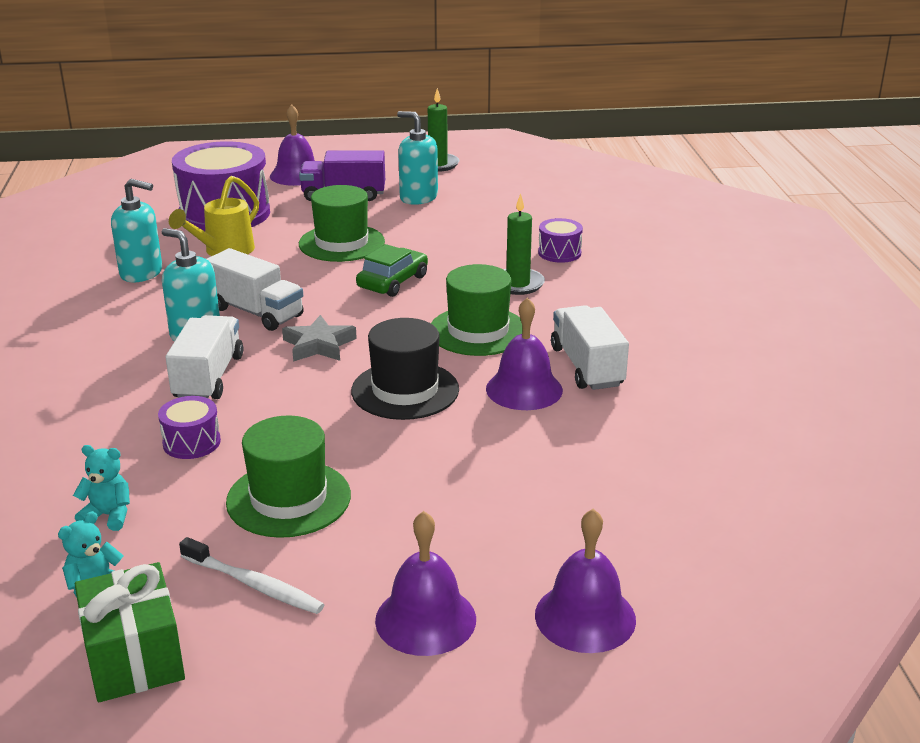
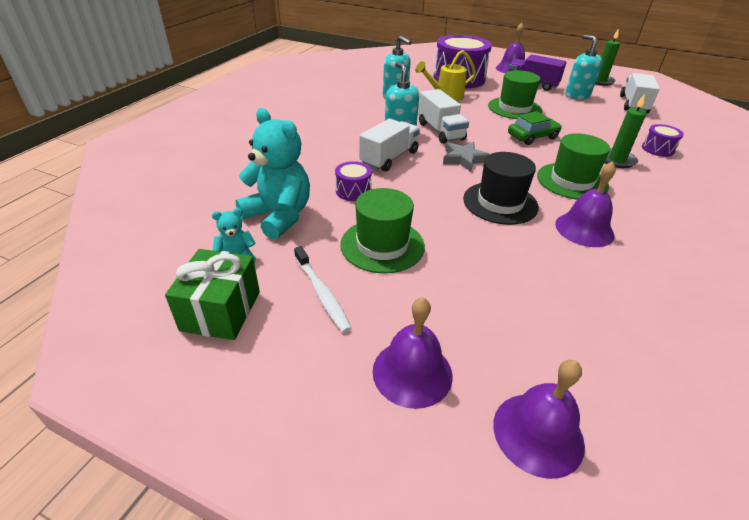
camera: 30 degrees right, 10 degrees up
turquoise teddy bear [73,445,130,531] -> turquoise teddy bear [235,108,310,240], size x2.11
white truck [551,305,629,390] -> white truck moved to [620,73,660,113]

